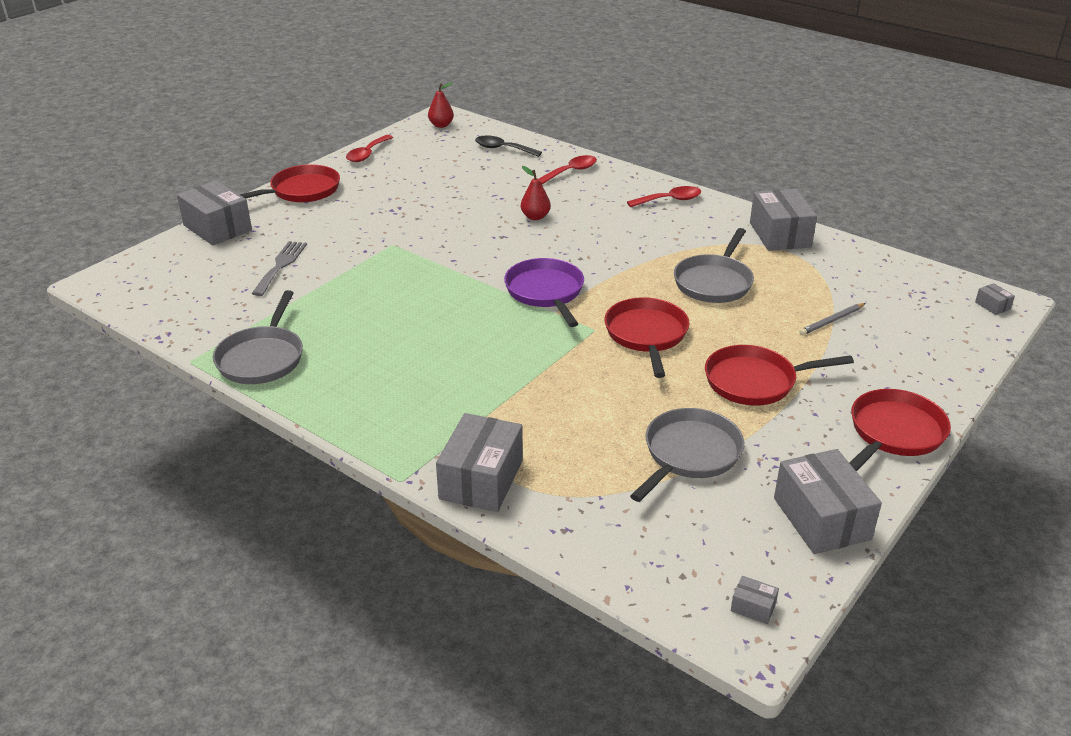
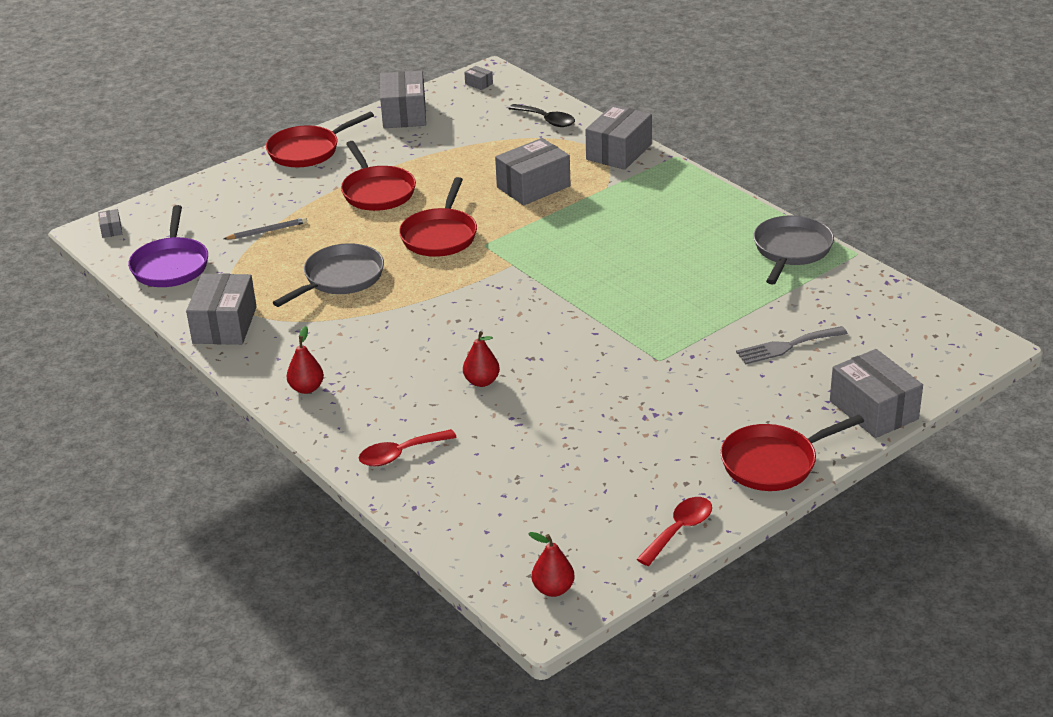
camera: 165 degrees left, 0 degrees up
grey fork [251,241,307,296] -> grey fork turned 45 degrees clockwise [736,326,848,364]
black spoon [475,136,542,157] -> black spoon moved to [508,104,575,127]
purple pan [504,258,584,327] -> purple pan moved to [128,205,208,287]
red spoon [627,186,701,207] -> red pear [287,326,324,394]
grey pan [630,408,744,502] -> none
red pan [705,345,854,406] -> red pan turned 60 degrees clockwise [341,141,416,211]
none -> grey box [495,138,570,205]

